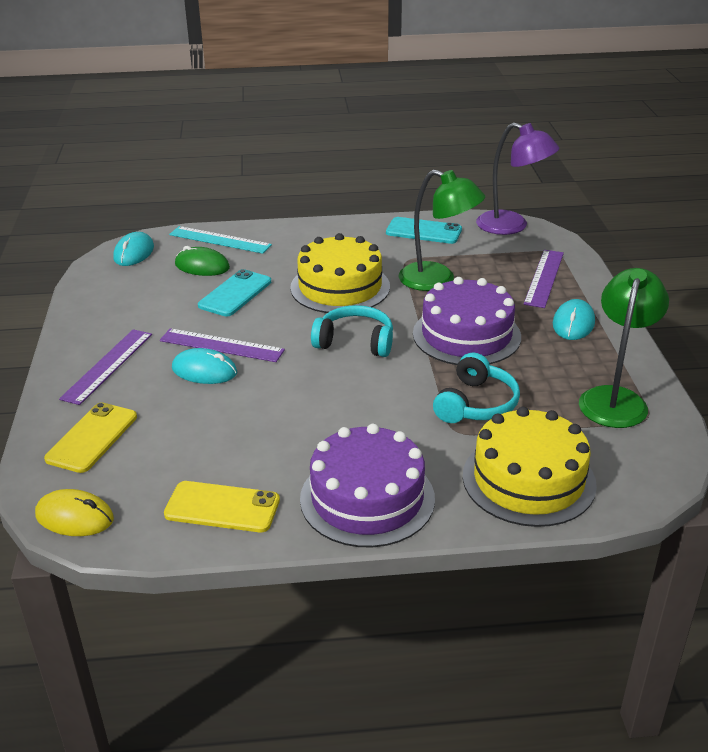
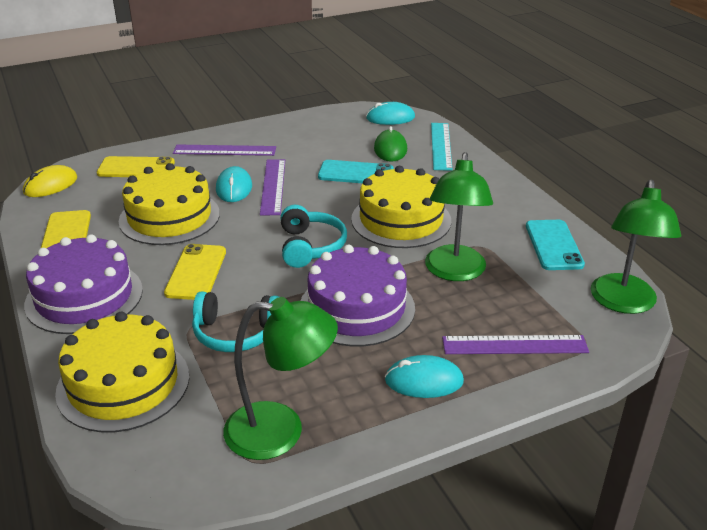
camera: 70 degrees right, 0 degrees up
yellow mouse [35,489,114,536] -> yellow mouse turned 45 degrees clockwise [23,165,77,197]
purple lamp [476,123,559,235] -> green lamp [591,180,681,314]
none -> yellow cake [119,163,220,245]
none -> yellow phone [164,244,226,300]

